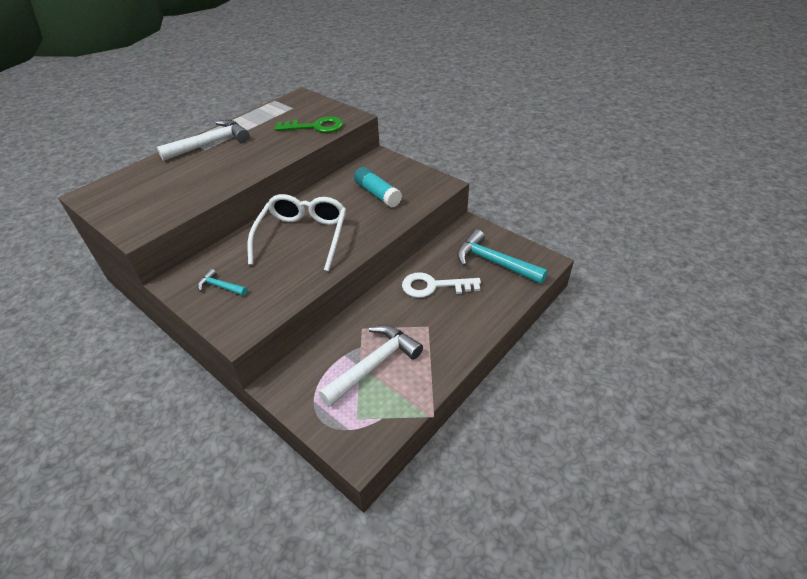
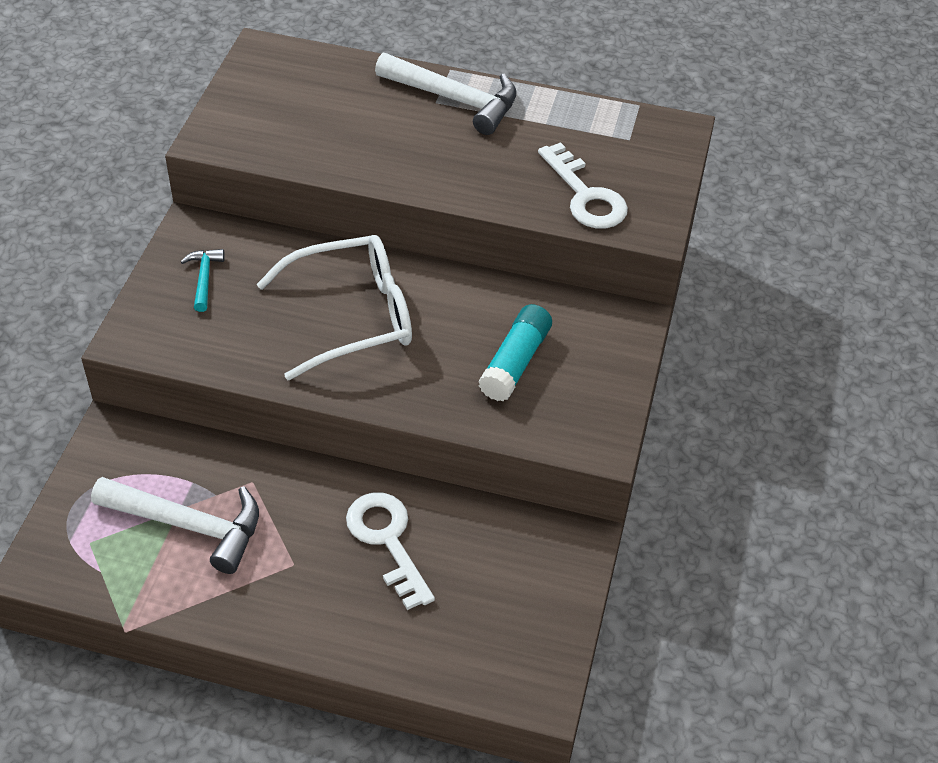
camera: 60 degrees right, 5 degrees up
green key [275,116,343,133] -> white key [538,142,628,229]
turquoise hammer [457,229,548,284] -> none

